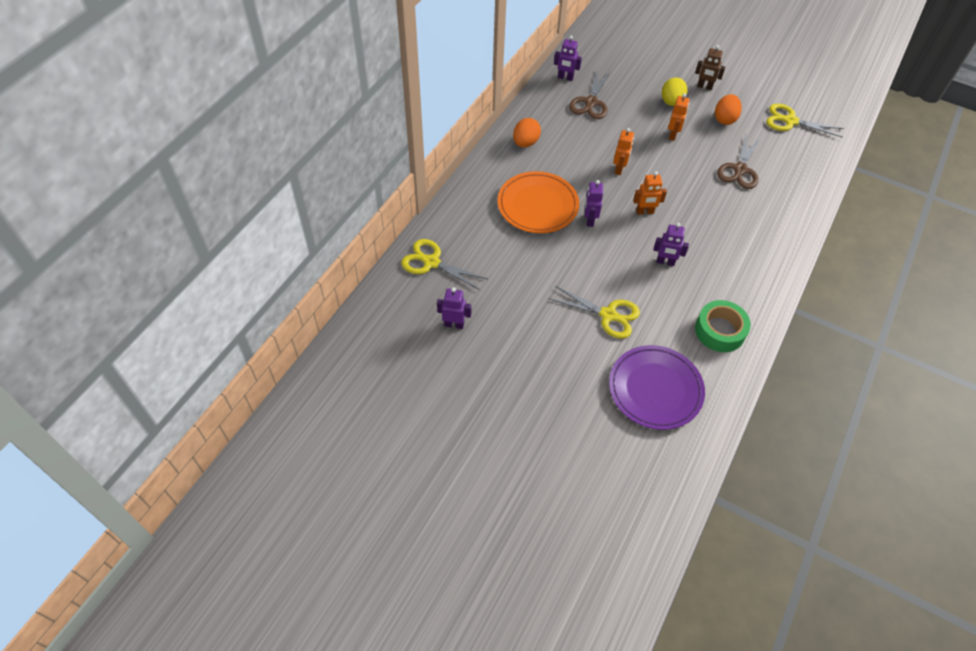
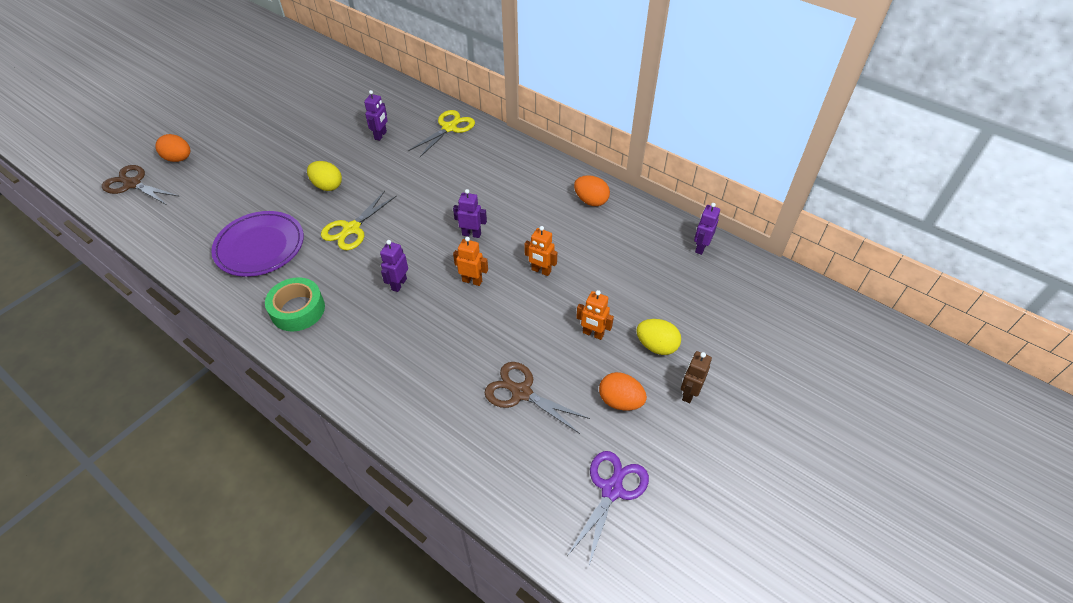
camera: 100 degrees right, 5 degrees down
orange plate [498,171,579,233] -> none
brown scissors [569,71,611,119] -> brown scissors moved to [102,165,180,205]
orange robot [633,171,667,214] -> orange robot turned 105 degrees clockwise [453,237,488,286]
yellow scissors [766,104,844,138] -> purple scissors [567,451,649,565]
none -> orange egg [155,134,190,162]
none -> yellow egg [307,161,342,191]

